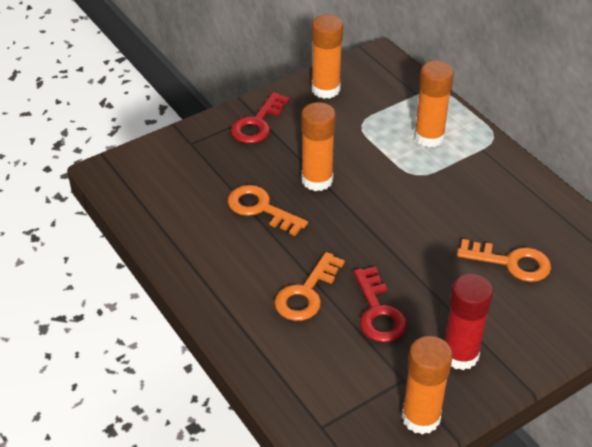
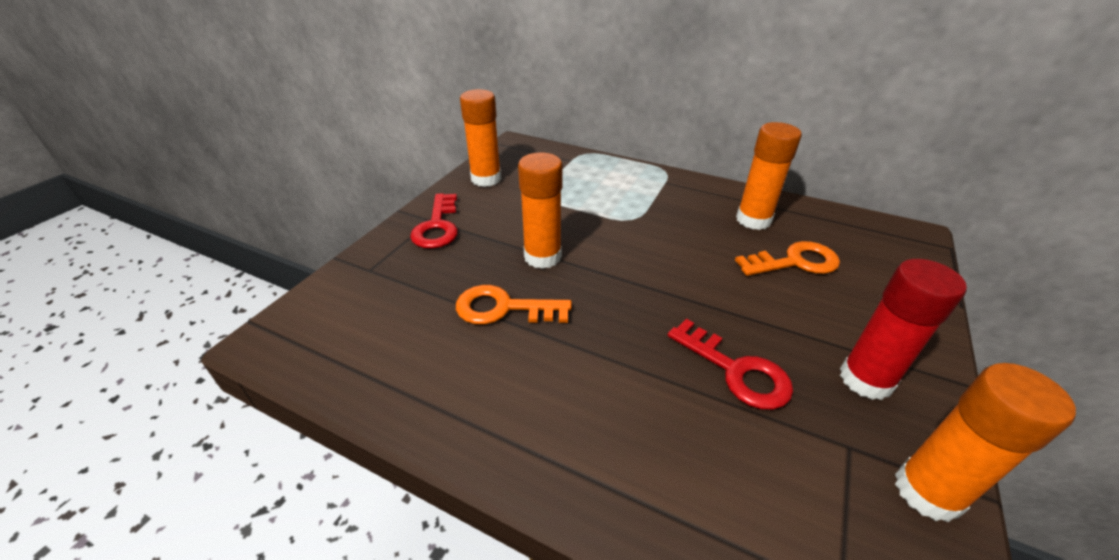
camera: 30 degrees left, 5 degrees down
orange key [274,252,345,321] -> none
orange glue stick [414,61,454,147] -> orange glue stick moved to [736,122,802,230]

